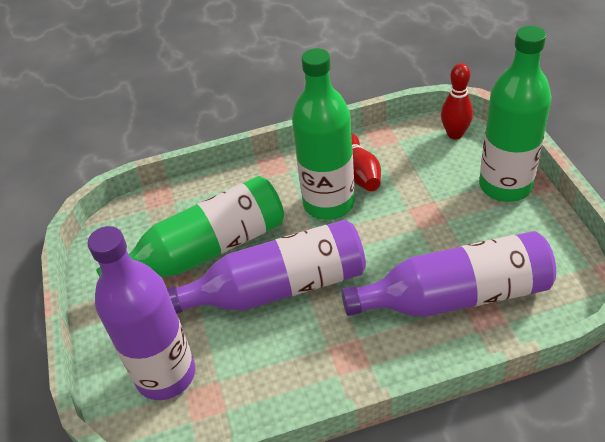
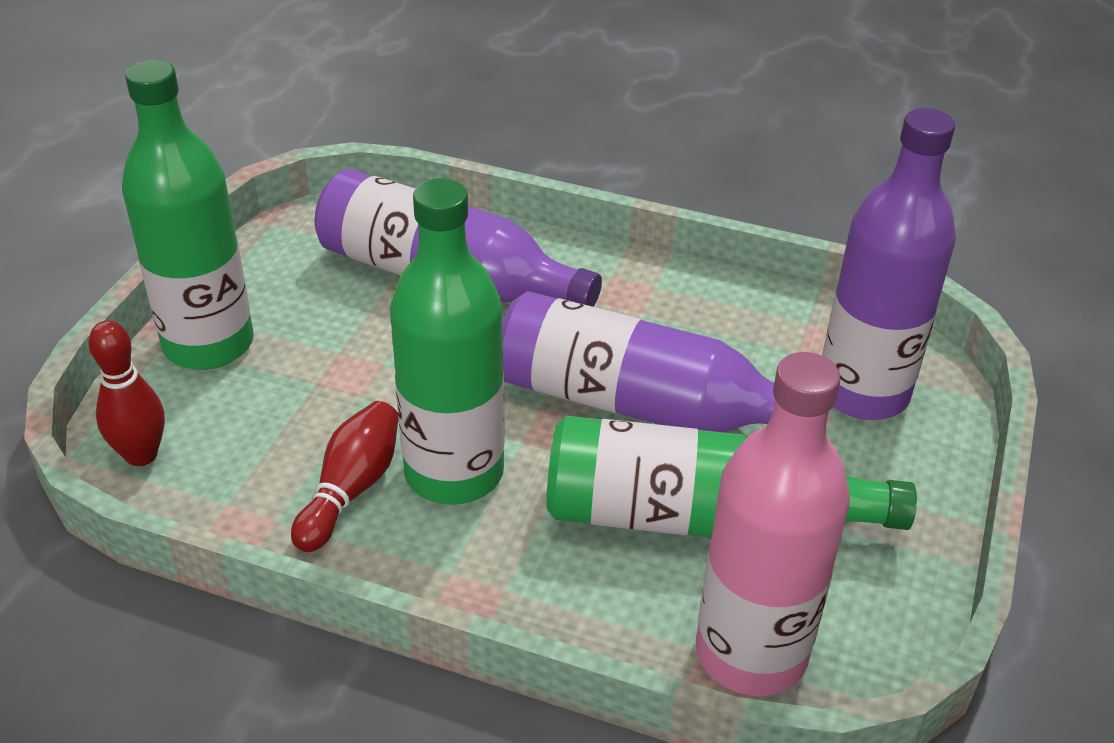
camera: 150 degrees left, 5 degrees down
none -> pink bottle [696,352,850,696]

